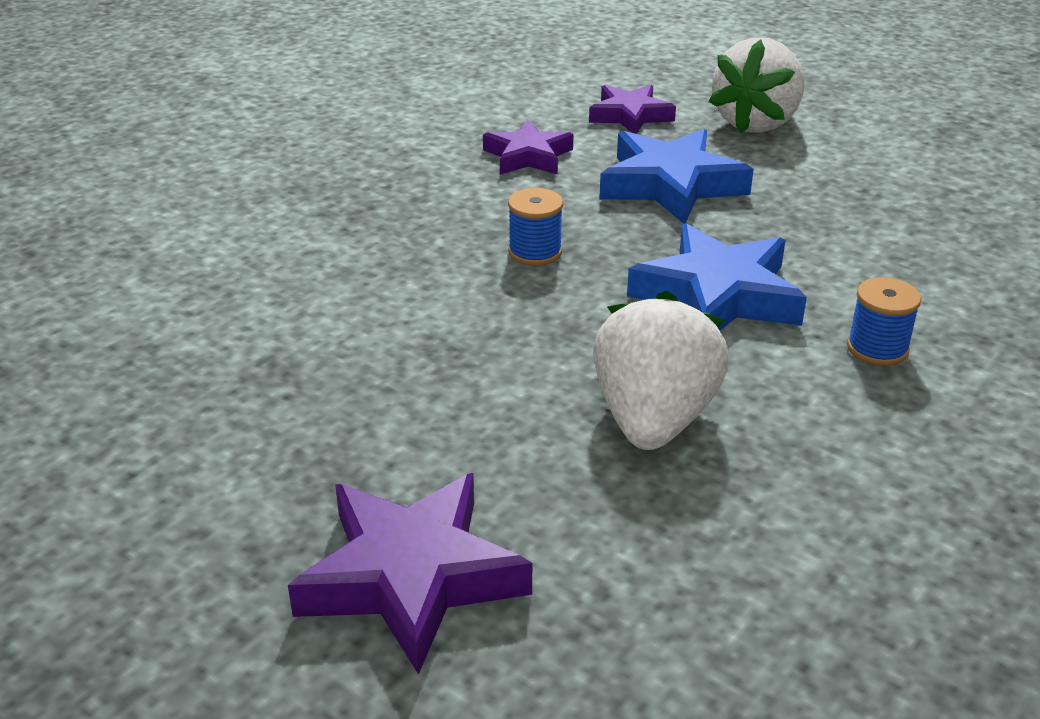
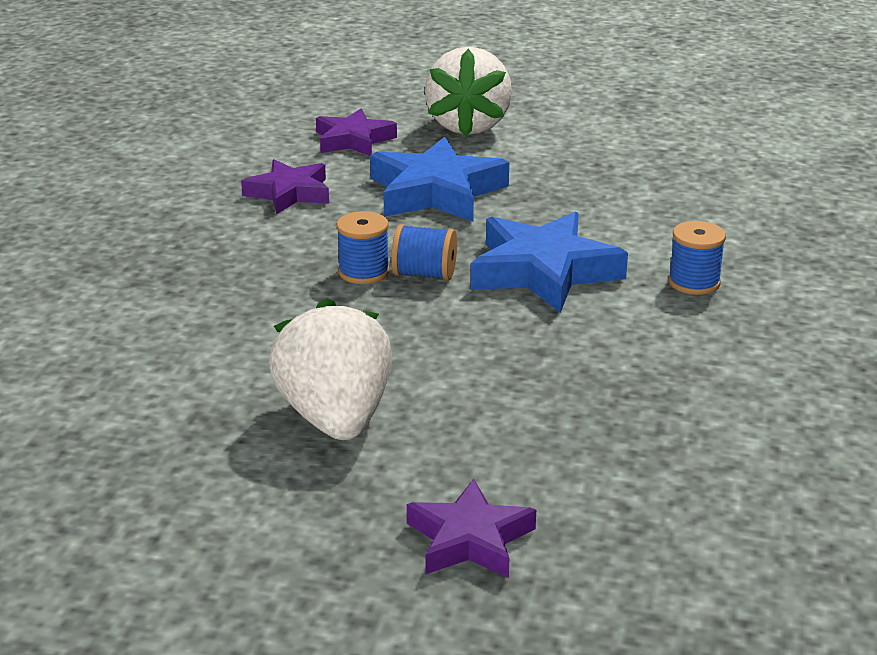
camera: 25 degrees left, 5 degrees down
purple star [288,473,532,675] -> purple star [407,479,536,578], size x0.63
white strawberry [593,291,729,450] -> white strawberry moved to [269,298,392,440]
none -> blue spool [391,224,457,281]

